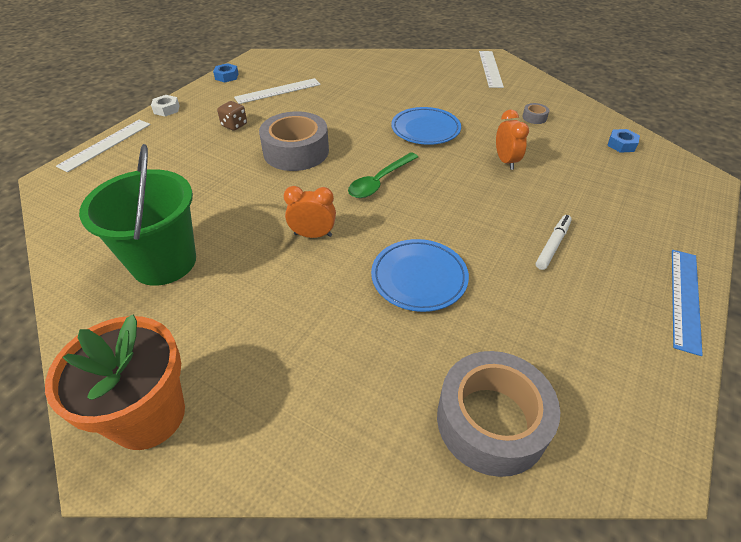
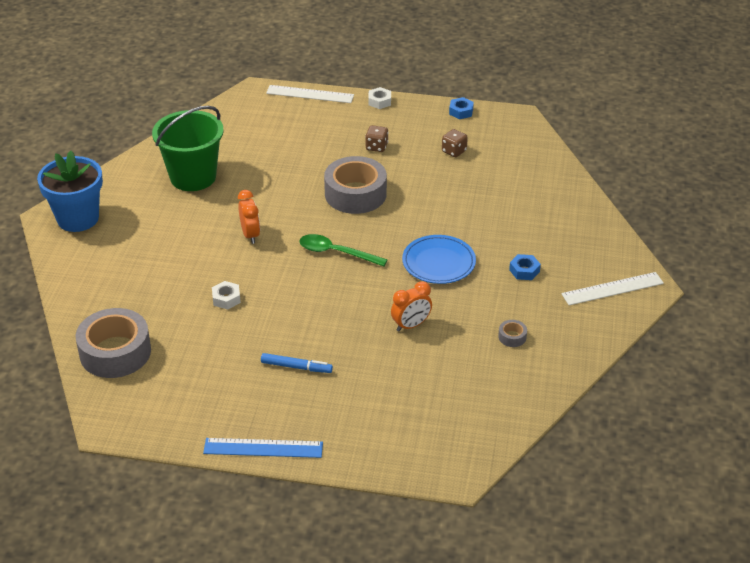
camera: 70 degrees right, 5 degrees down
orange flower pot [45,314,185,450] -> blue flower pot [37,151,103,232]
white ruler [234,78,321,104] -> brown dice [442,129,468,157]
blue plate [371,239,469,312] -> white nut [212,281,241,310]
white marker [536,215,572,270] -> blue marker [261,353,333,373]
blue nut [607,129,640,153] -> blue nut moved to [509,254,541,280]

